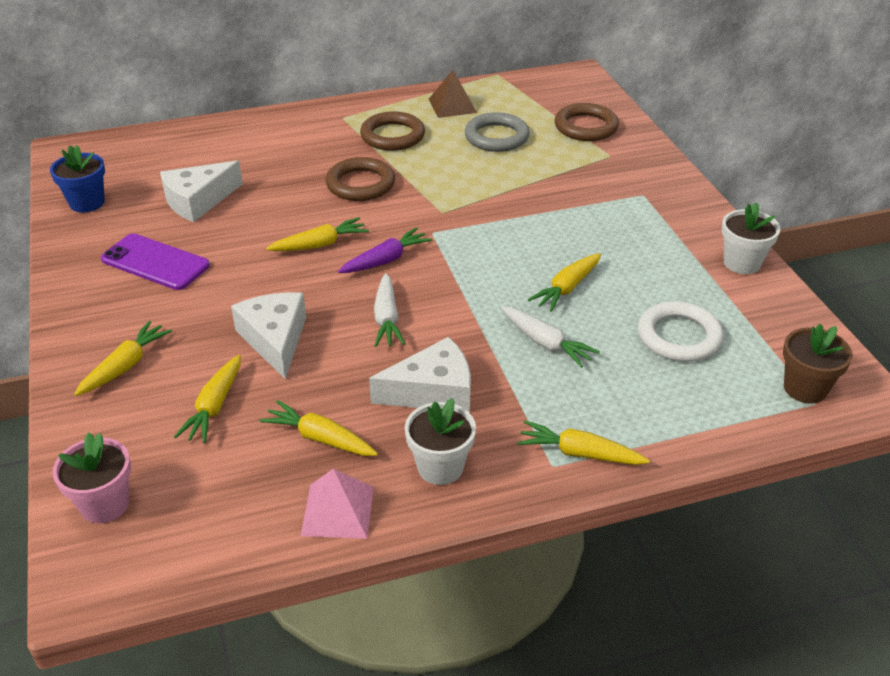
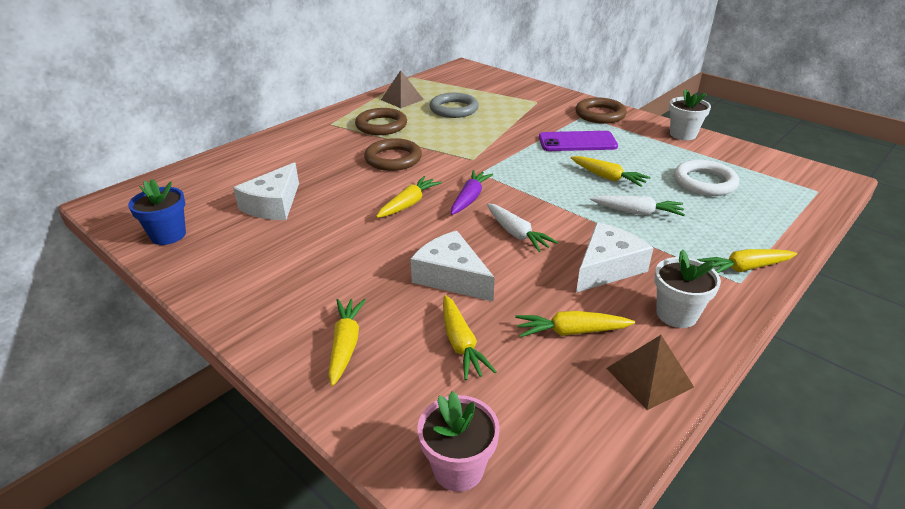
camera: 30 degrees left, 5 degrees down
purple phone [101,233,210,290] -> purple phone moved to [539,131,618,151]
pink pyramid [301,469,374,539] -> brown pyramid [606,335,694,410]
yellow carrot [528,253,601,312] -> yellow carrot turned 60 degrees counterclockwise [571,156,651,187]
brown ring [555,103,619,141] -> brown ring moved to [575,97,627,124]
brown flower pot [783,324,853,404] -> none

